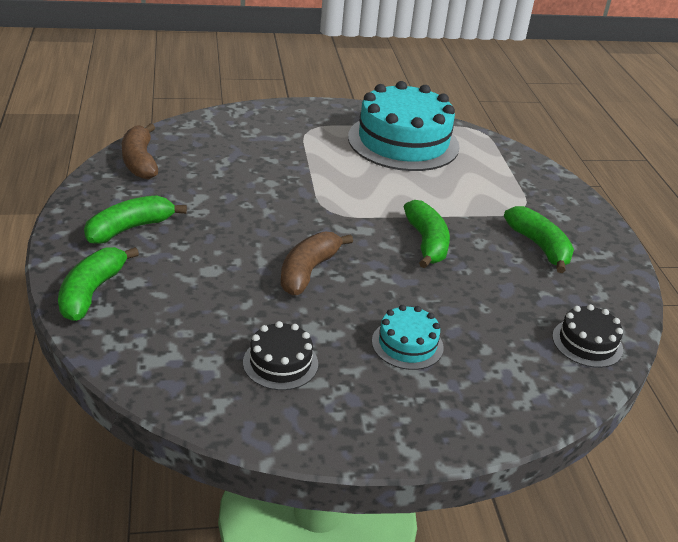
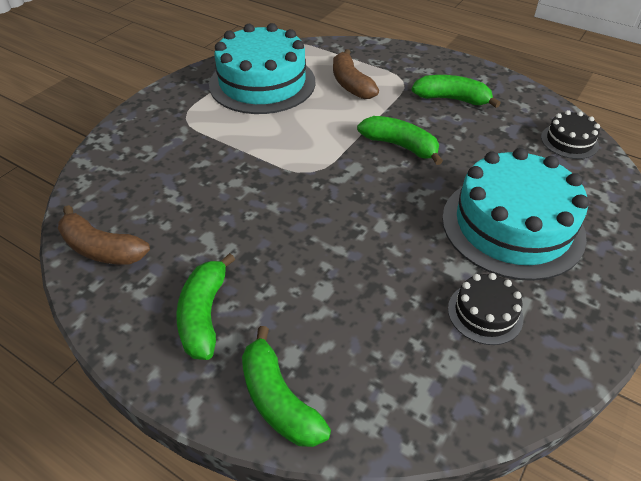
camera: 45 degrees left, 10 degrees up
brown banana [281,231,353,295] -> brown banana moved to [333,49,379,99]
turquoise cake [372,305,444,370] -> turquoise cake [442,148,589,281], size x2.16

